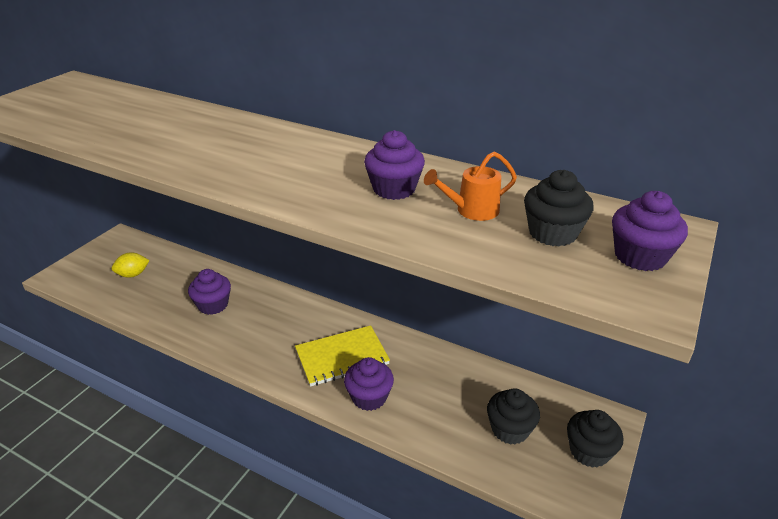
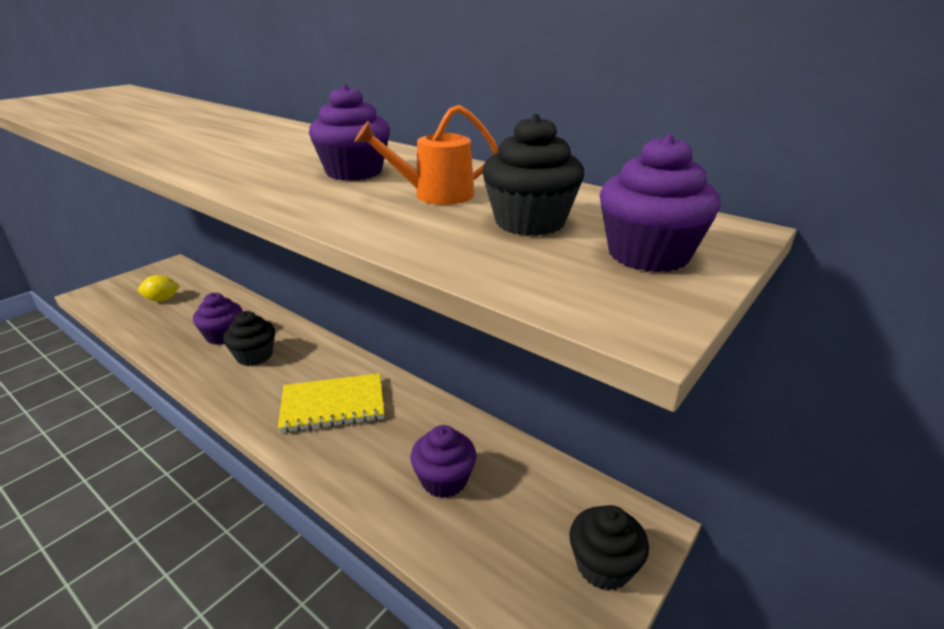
camera: 10 degrees right, 5 degrees down
purple cupcake [344,357,394,411] -> purple cupcake moved to [410,425,477,498]
black cupcake [487,388,540,445] -> black cupcake moved to [223,311,275,366]

